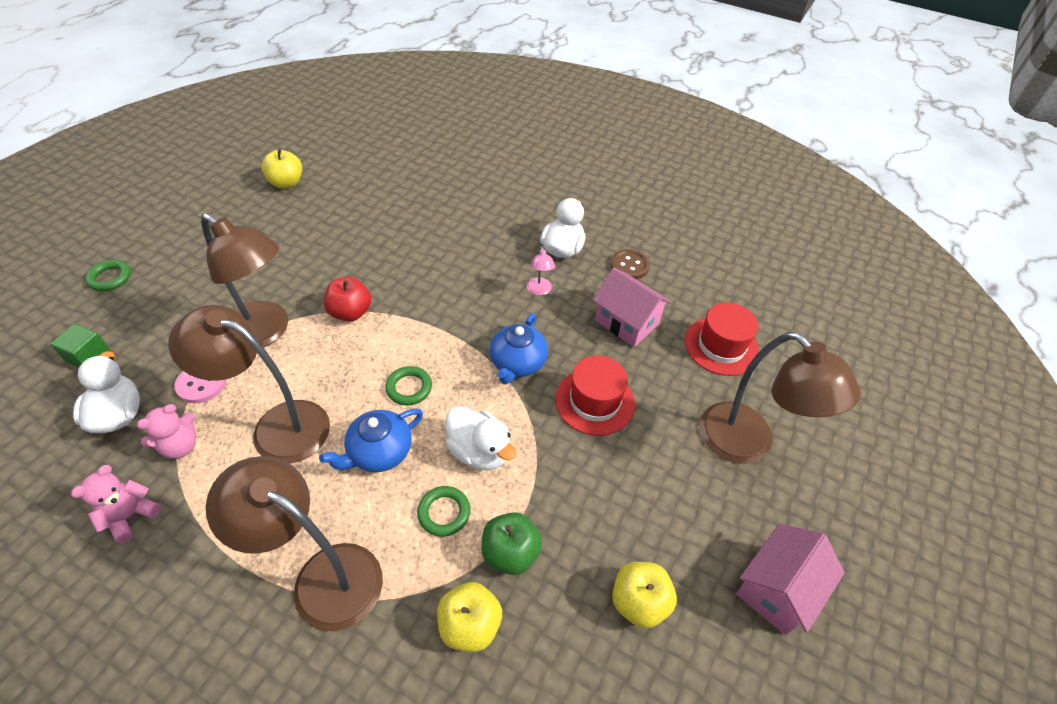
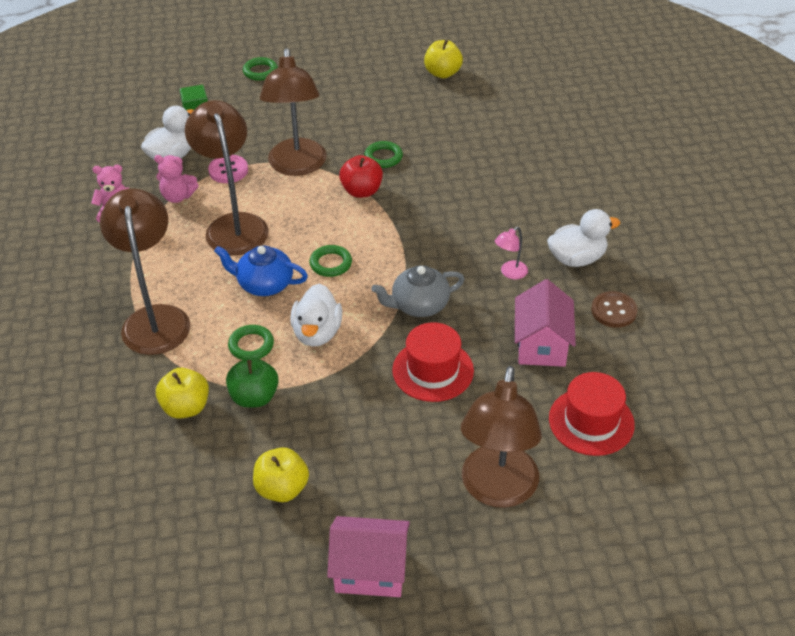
camera: 55 degrees right, 5 degrees down
blue teapot [490,313,548,384] -> grey teapot [371,265,465,317]
none -> green ring [364,141,403,168]

